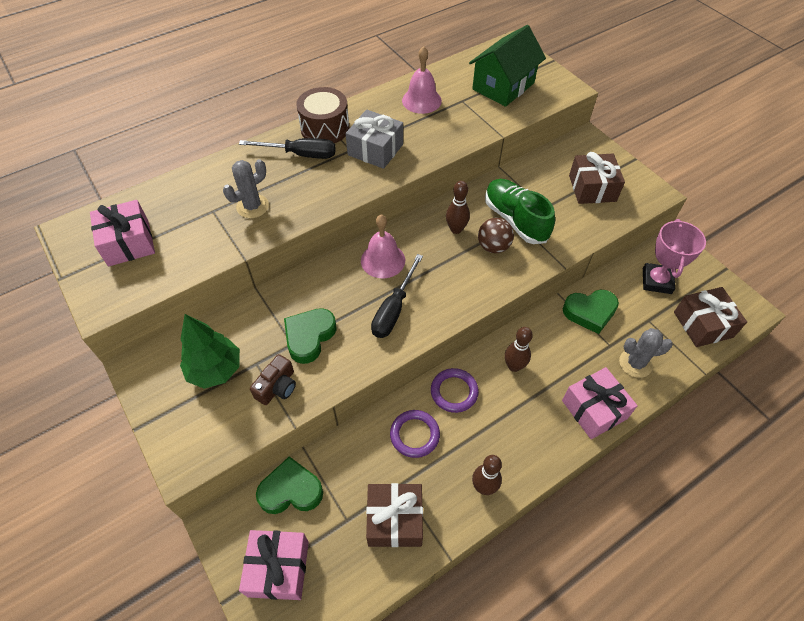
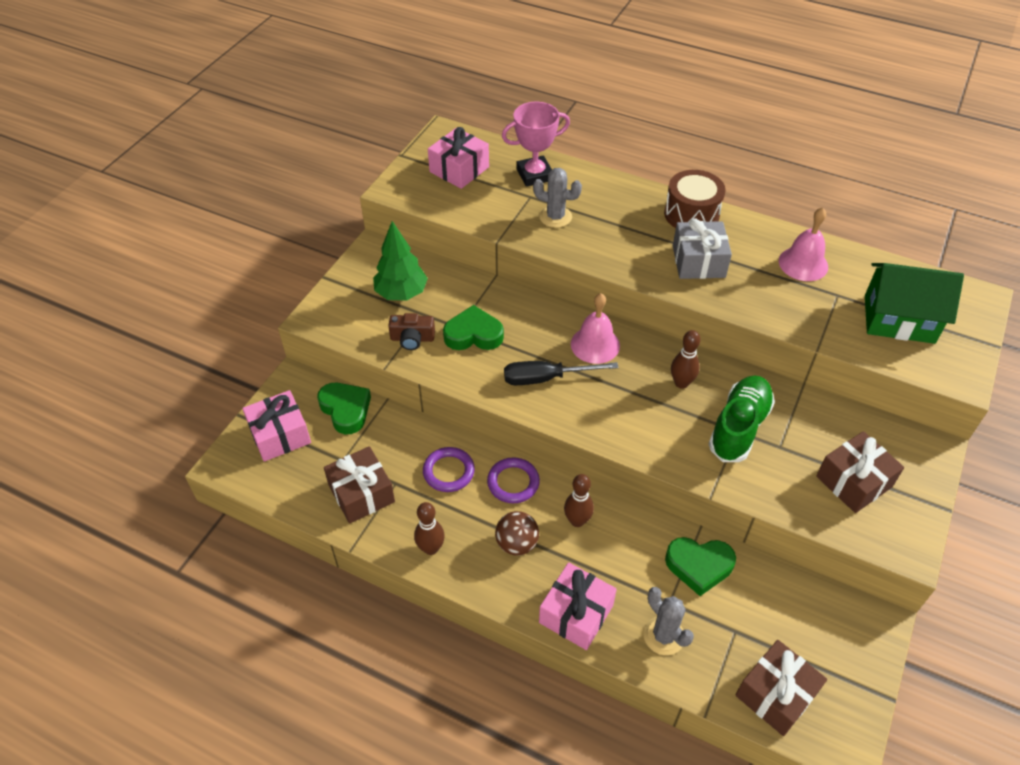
camera: 60 degrees right, 5 degrees down
black screwdriver [239,138,336,159] -> none
brown ball [478,218,514,253] -> brown ball moved to [495,511,539,556]
green heart [563,290,619,334] -> green heart turned 45 degrees counterclockwise [665,537,736,596]
pink trophy [643,219,706,294] -> pink trophy moved to [502,102,570,187]

